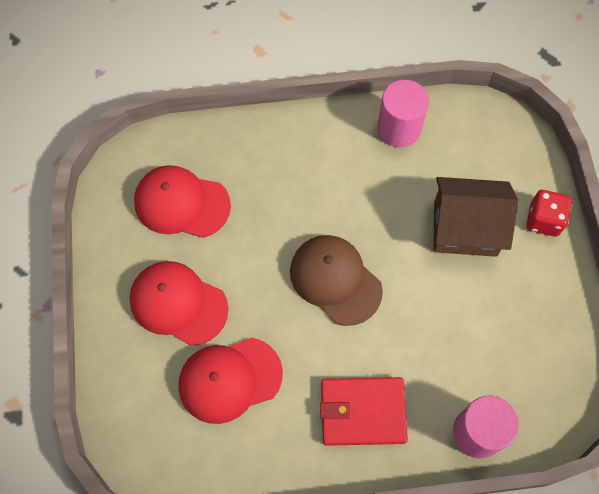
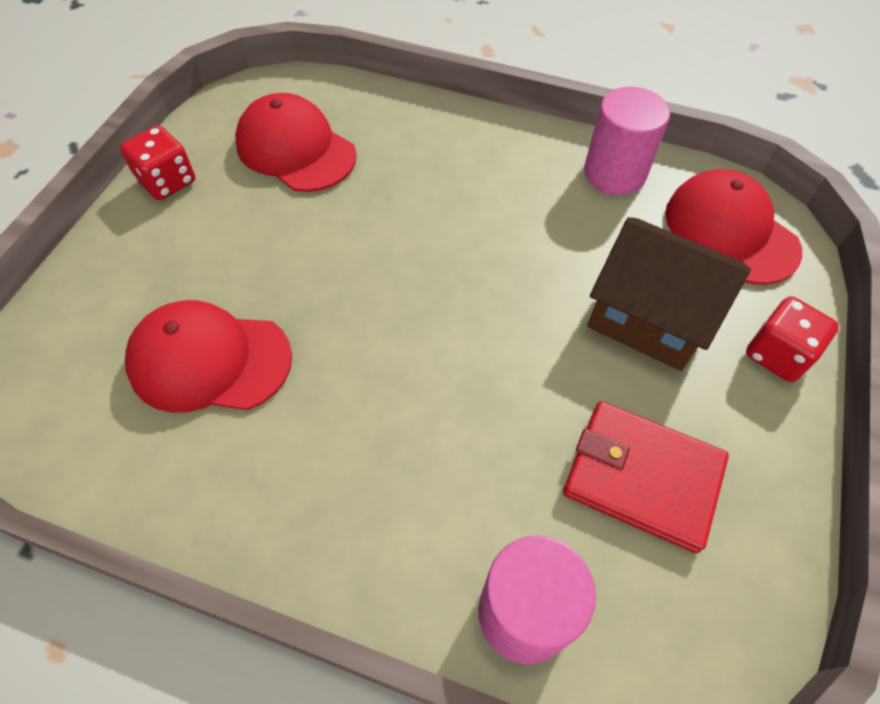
camera: 25 degrees right, 10 degrees down
red cap [129,261,229,346] -> red cap moved to [665,169,802,285]
brown cap [290,235,383,326] -> none
red wallet [320,377,408,446] -> red wallet moved to [563,401,729,553]
none -> red dice [120,126,195,200]

